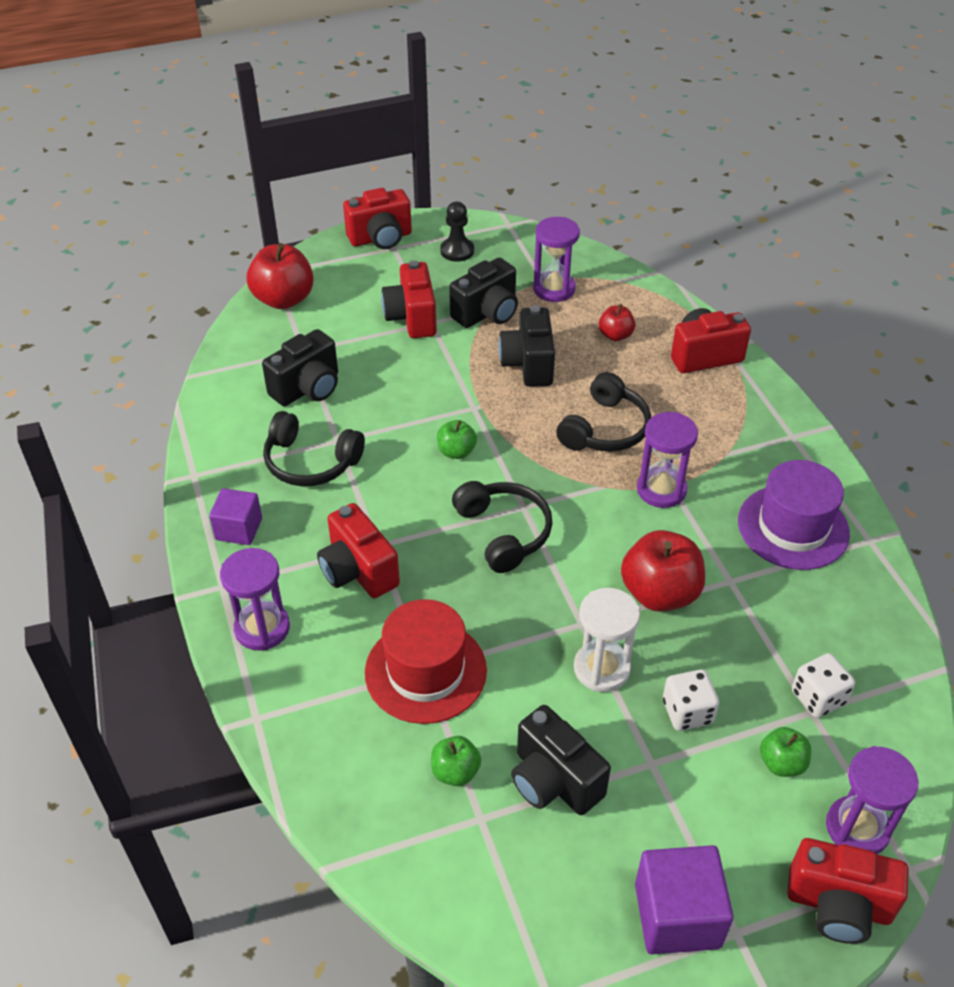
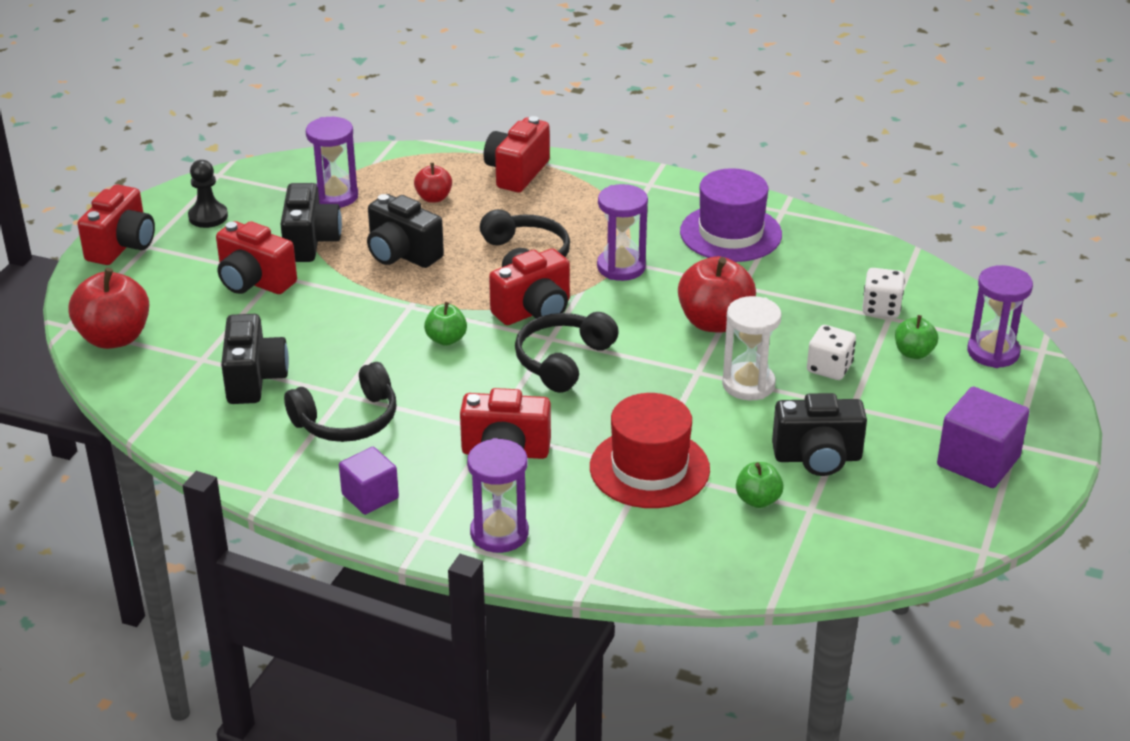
camera: 50 degrees left, 10 degrees down
black headphones [452,481,553,573] -> black headphones turned 75 degrees counterclockwise [515,312,619,393]
red camera [787,838,909,944] -> red camera moved to [489,248,570,325]

